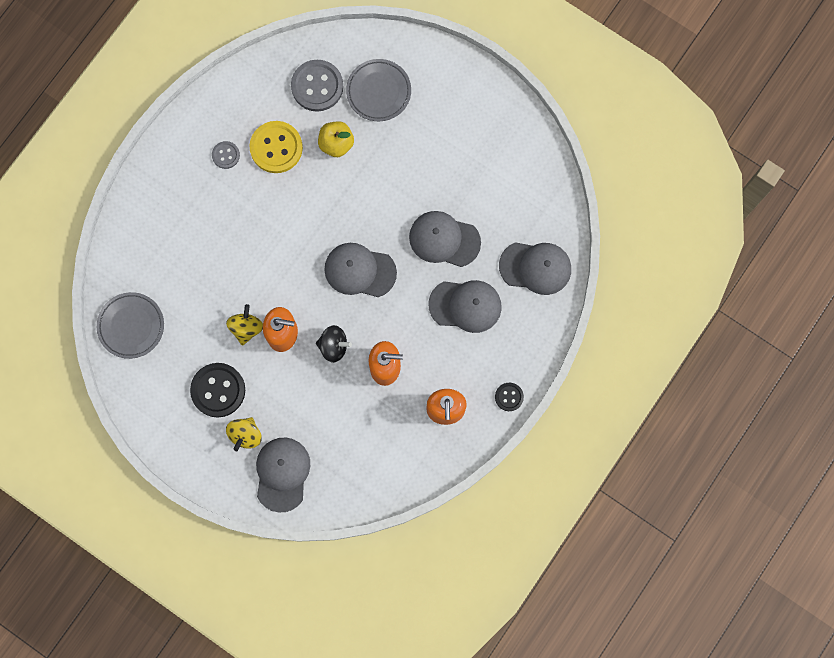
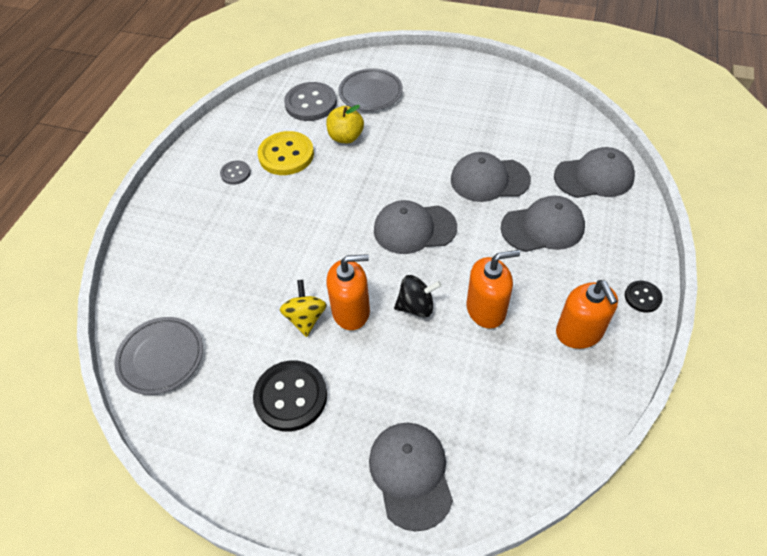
camera: 15 degrees left, 25 degrees down
yellow spinning top [226,417,262,451] -> none

